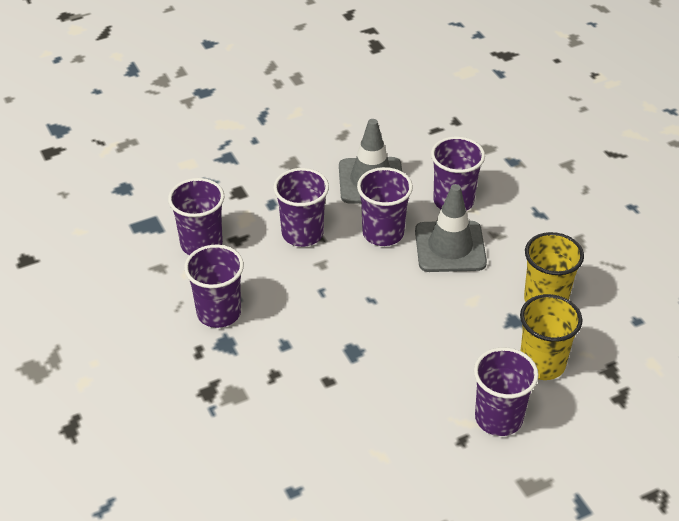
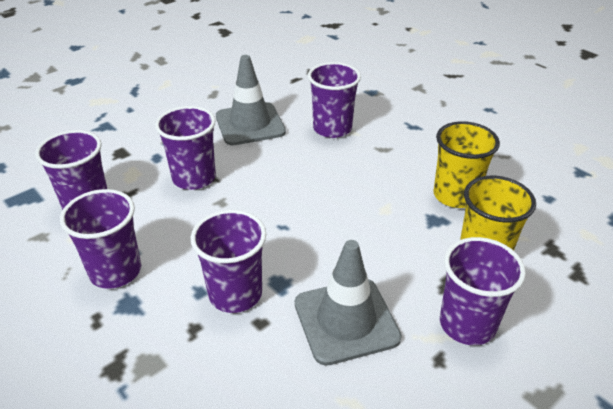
camera: 15 degrees left, 5 degrees down
purple cup [357,167,413,246] -> purple cup moved to [191,210,266,313]
grey traffic cone [415,184,487,272] -> grey traffic cone moved to [295,240,402,366]

